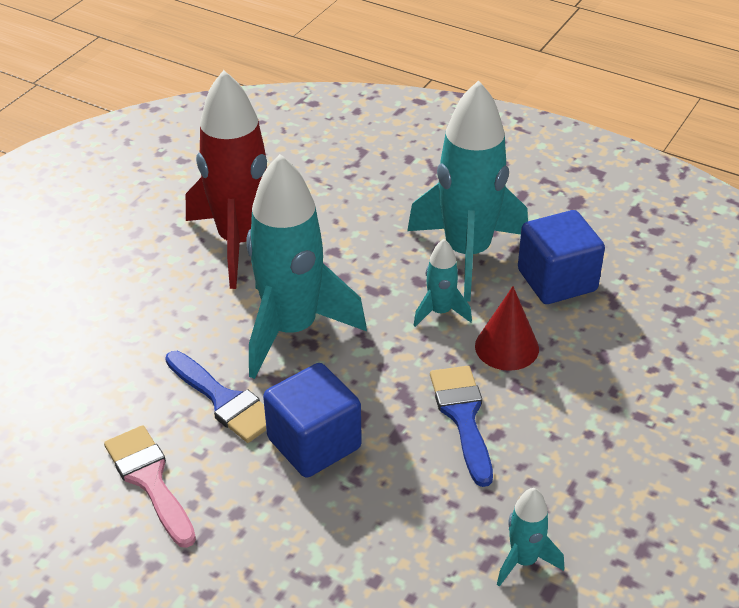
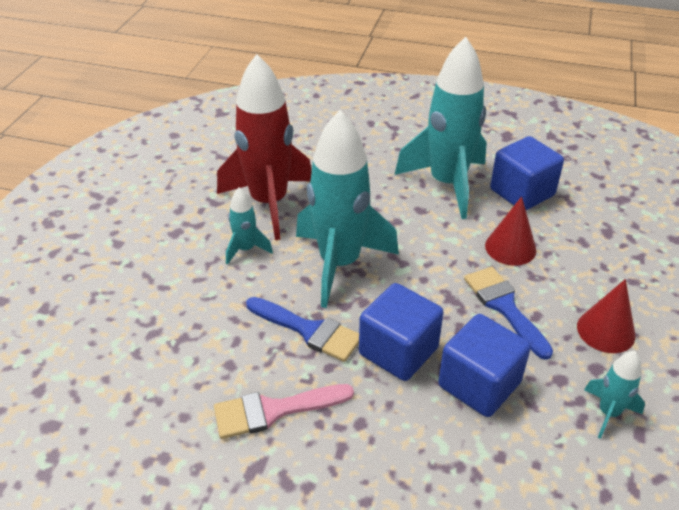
camera: 15 degrees left, 0 degrees up
pink brush [104,425,196,548] -> pink brush turned 60 degrees counterclockwise [214,384,354,439]
turquoise rocket [414,239,472,327] -> turquoise rocket moved to [226,188,273,265]
none -> blue cube [438,314,531,417]
none -> red cone [577,279,635,353]

